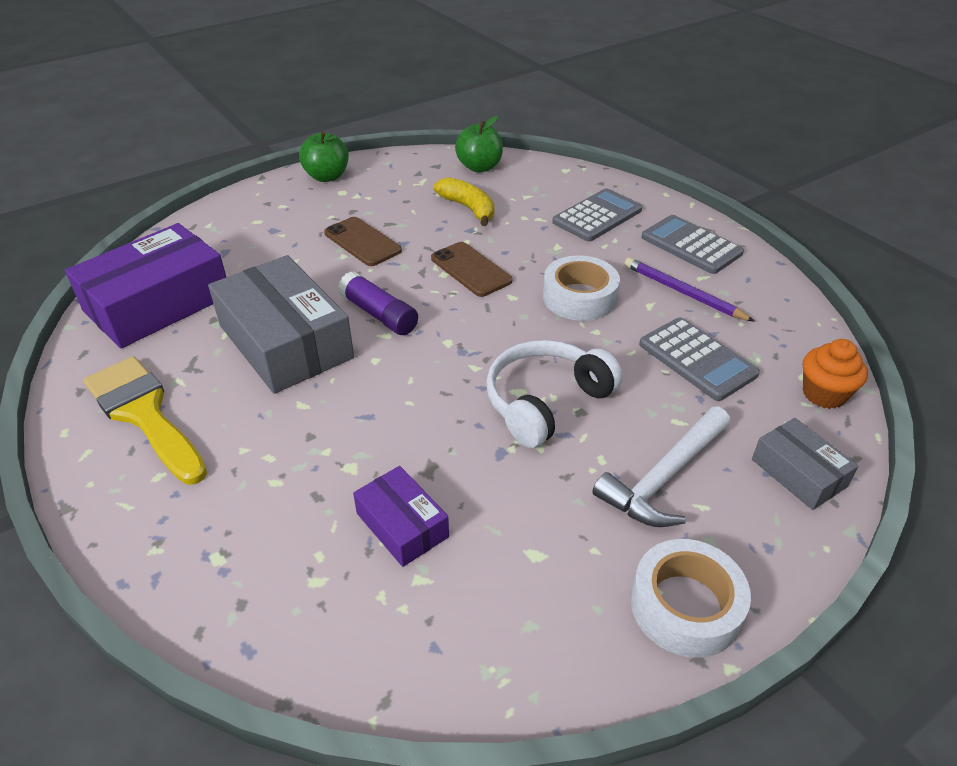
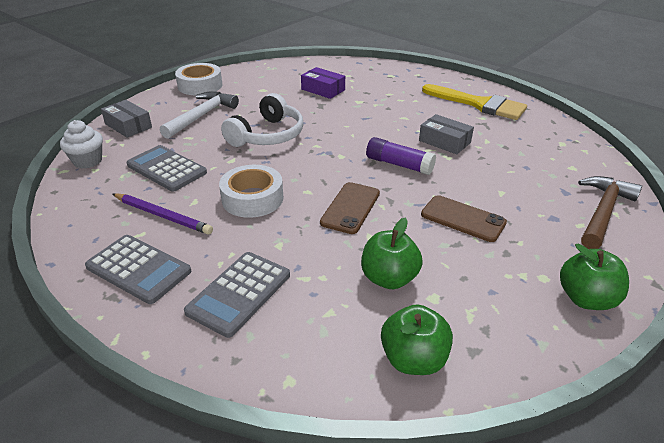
camera: 165 degrees right, 5 degrees down
purple box [65,223,226,348] -> none
grey box [208,255,354,394] -> grey box [419,114,474,154], size x0.51
brown phone [431,242,513,297] -> brown phone turned 75 degrees clockwise [320,182,380,234]
yellow banana [433,177,495,226] -> green apple [361,218,423,289]
orange cupcake [803,339,868,409] -> white cupcake [60,120,103,169]
none -> brown hammer [578,176,642,249]

